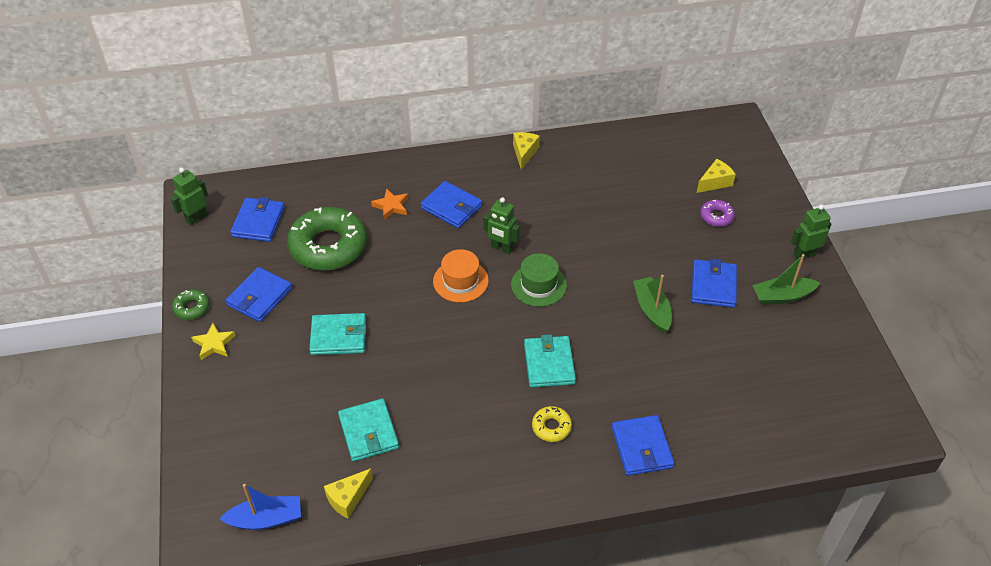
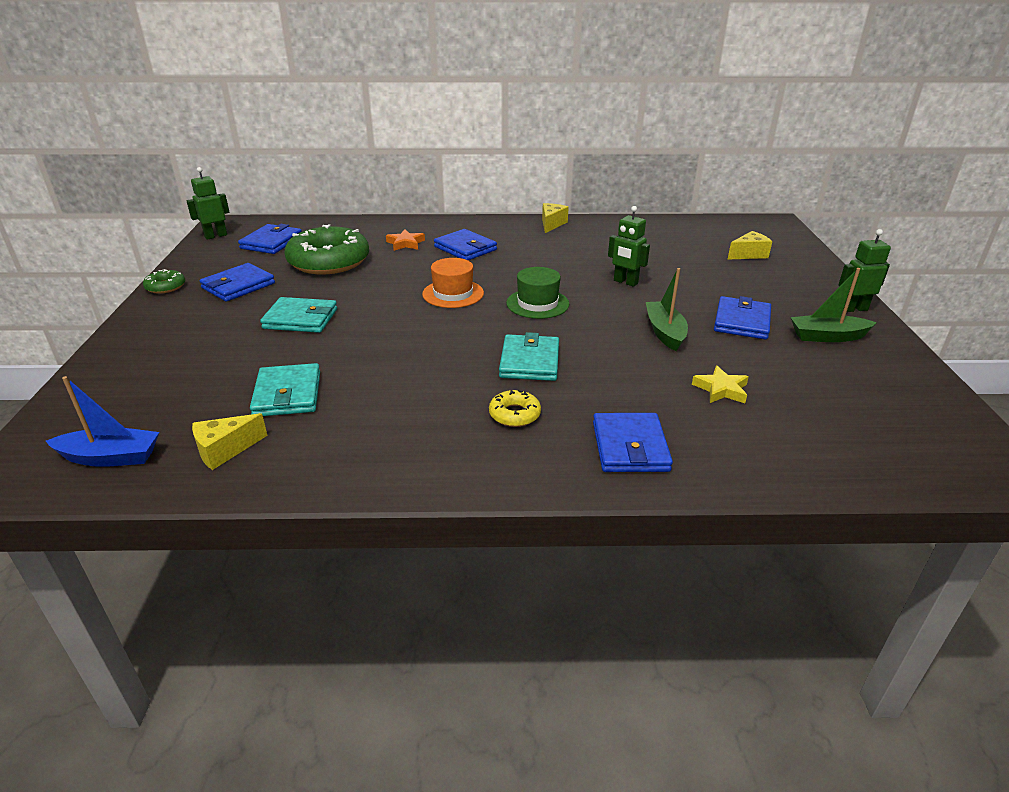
camera: 10 degrees right, 15 degrees down
yellow star [191,323,236,360] -> yellow star moved to [692,366,749,403]
green robot [483,197,520,254] -> green robot moved to [608,206,650,287]
purple donut [700,200,735,227] -> none

